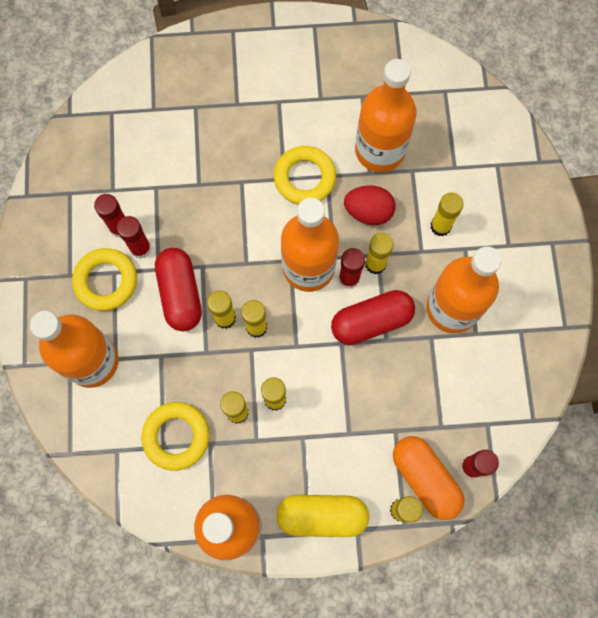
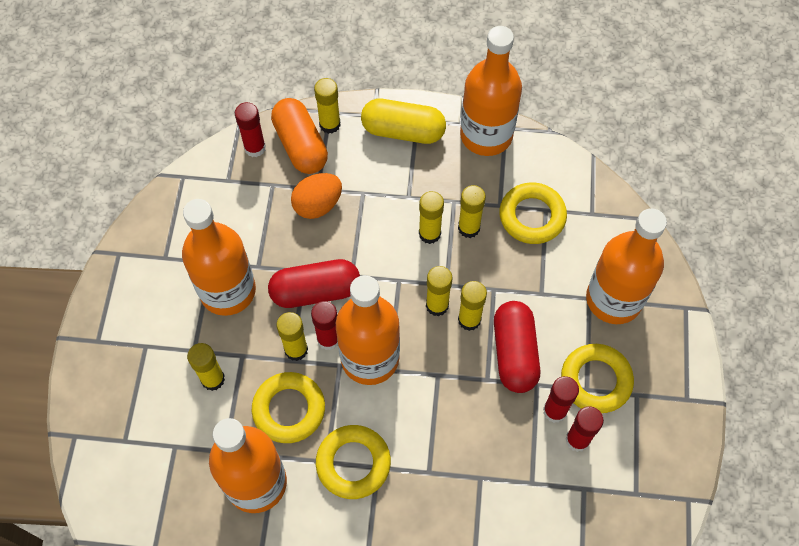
camera: 170 degrees left, 10 degrees down
red egg [344,186,396,225] -> yellow ring [252,372,325,443]
none -> orange egg [291,173,342,219]

